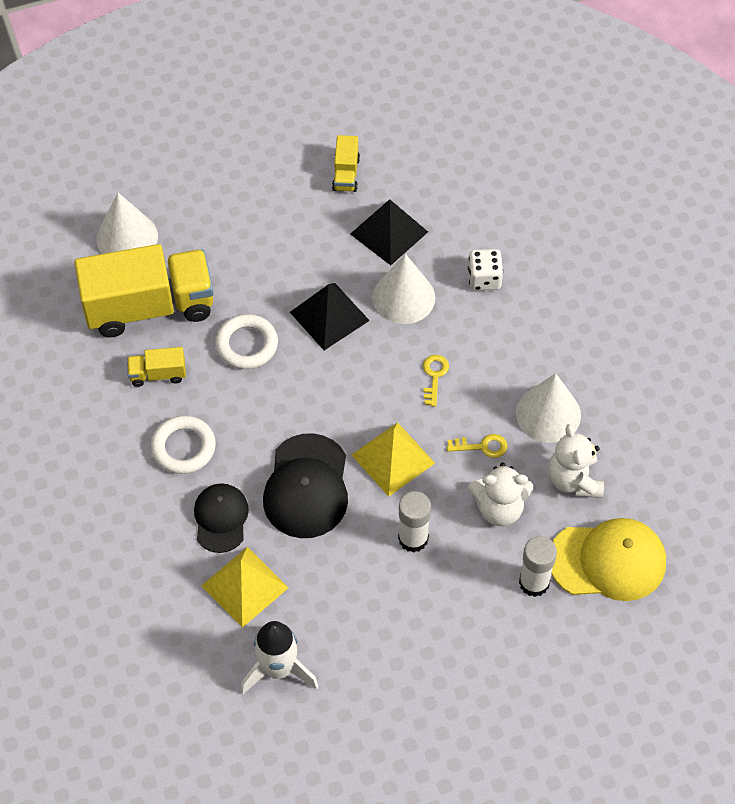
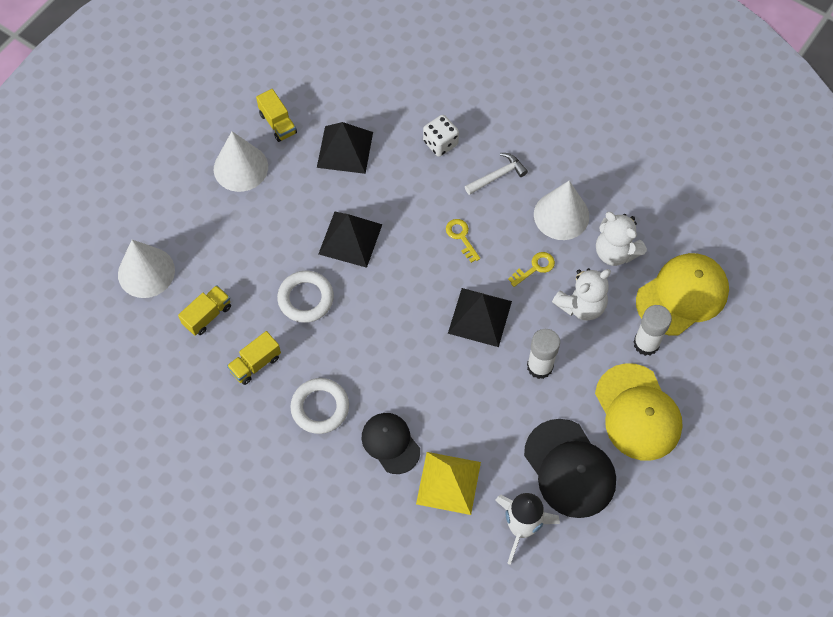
camera: 35 degrees left, 5 degrees up
yellow truck [74,244,214,338] -> yellow truck [178,285,231,336], size x0.43
black cap [263,433,348,538] -> black cap moved to [524,419,616,518]
yellow pyramid [352,422,435,497] -> black pyramid [448,288,512,347]
white cone [373,254,435,324] -> white cone moved to [214,131,268,192]
none -> white hammer [465,153,528,195]
none -> yellow cap [595,363,683,461]

